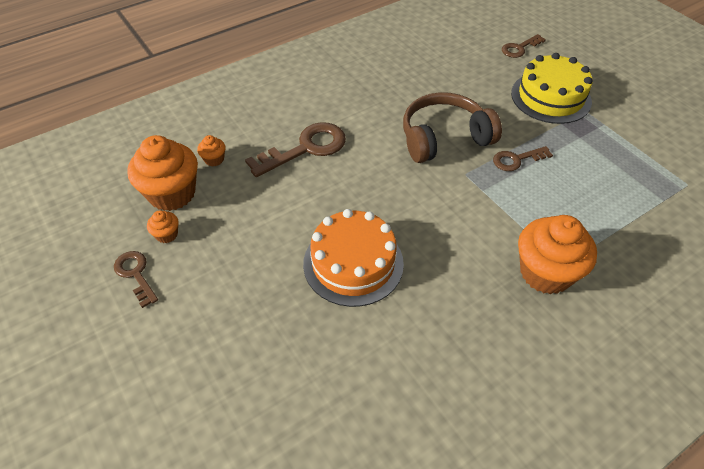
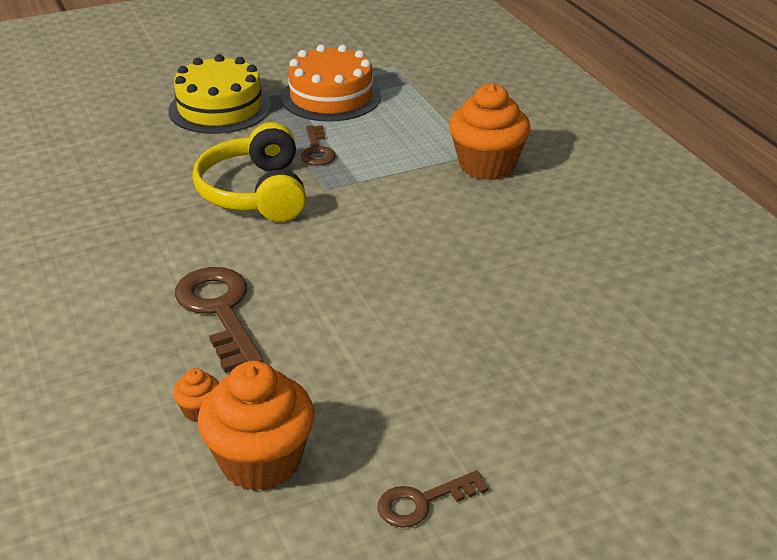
camera: 80 degrees left, 15 degrees down
orange cupcake [147,210,179,243] -> none
orange cake [303,209,404,307] -> orange cake moved to [281,45,381,122]
brown headphones [403,92,502,163] -> yellow headphones [192,122,306,222]
brown key [502,34,546,58] -> none

